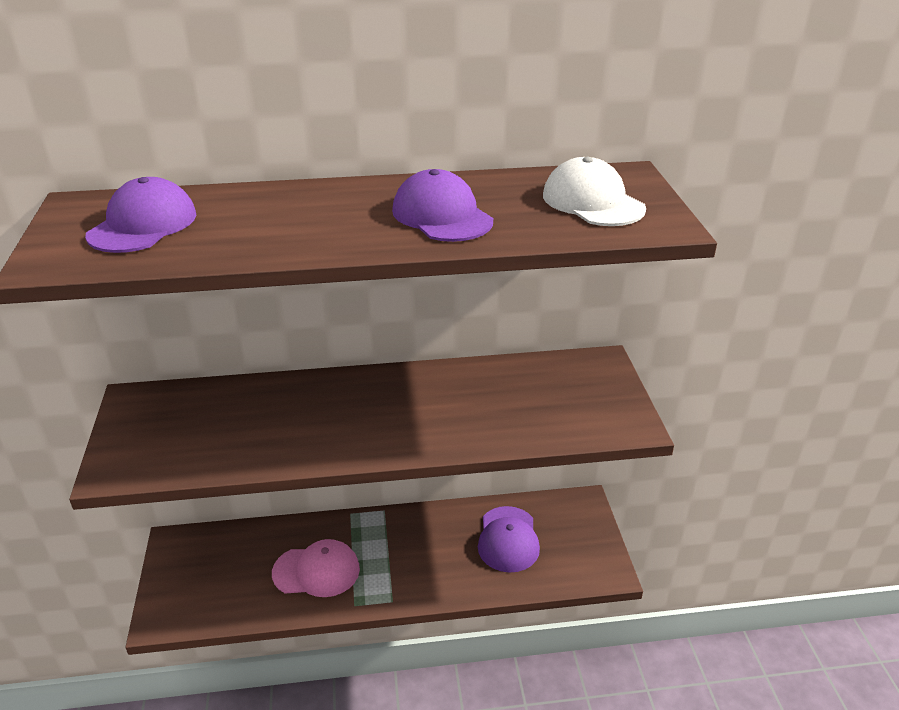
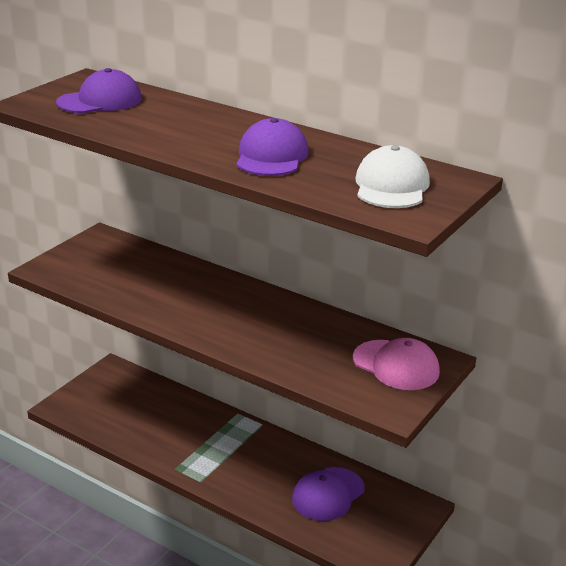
camera: 40 degrees right, 5 degrees down
pink cap [272,539,360,597] -> pink cap moved to [353,338,440,390]

